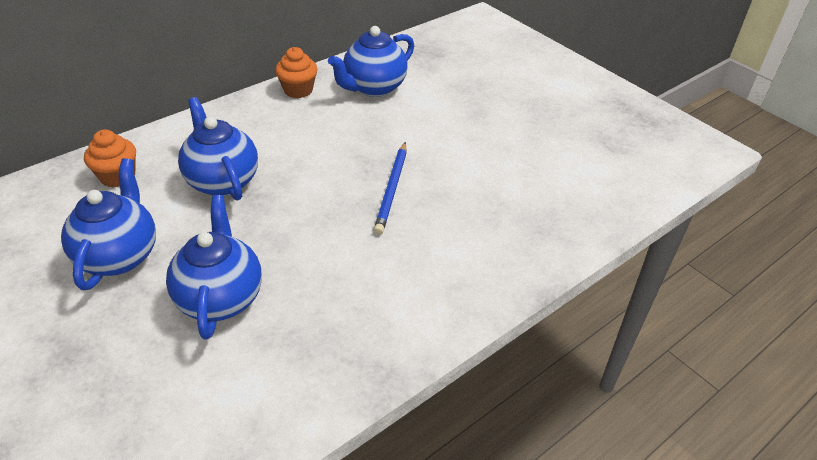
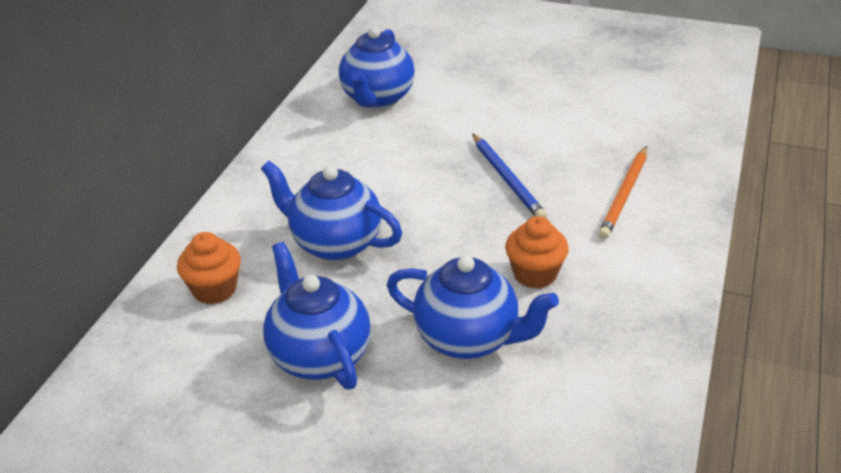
camera: 30 degrees left, 5 degrees down
blue teapot [166,195,262,340] -> blue teapot turned 150 degrees clockwise [387,255,559,359]
orange cupcake [275,47,318,98] -> orange cupcake moved to [505,216,569,289]
none -> orange pencil [598,146,647,239]

